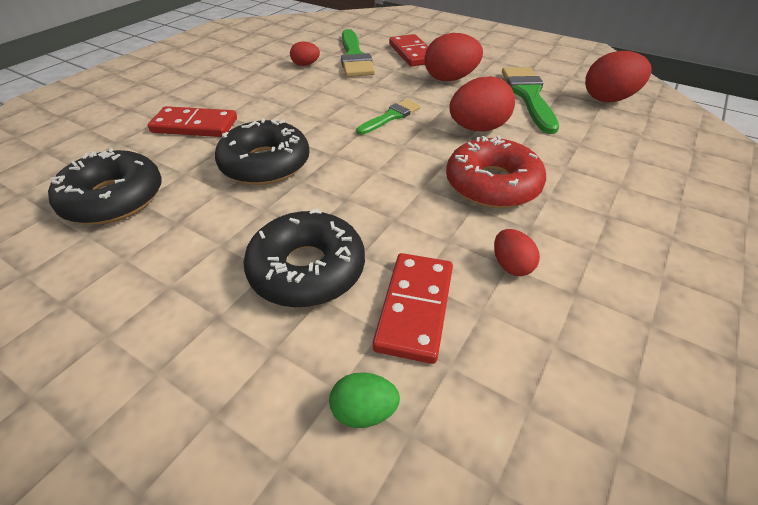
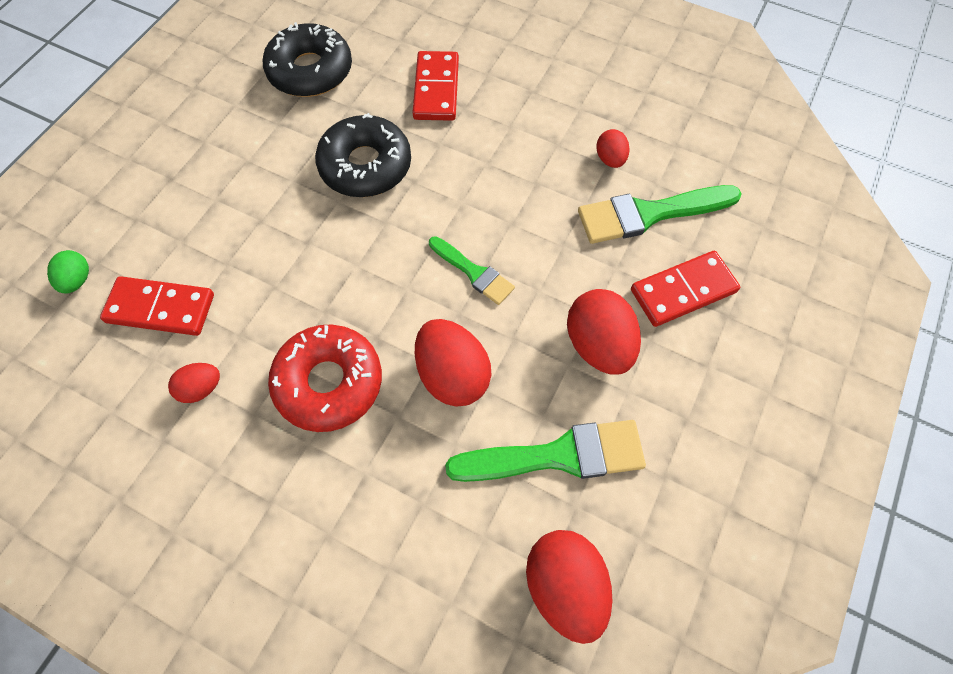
camera: 85 degrees right, 20 degrees up
black donut [243,209,365,308] -> none

